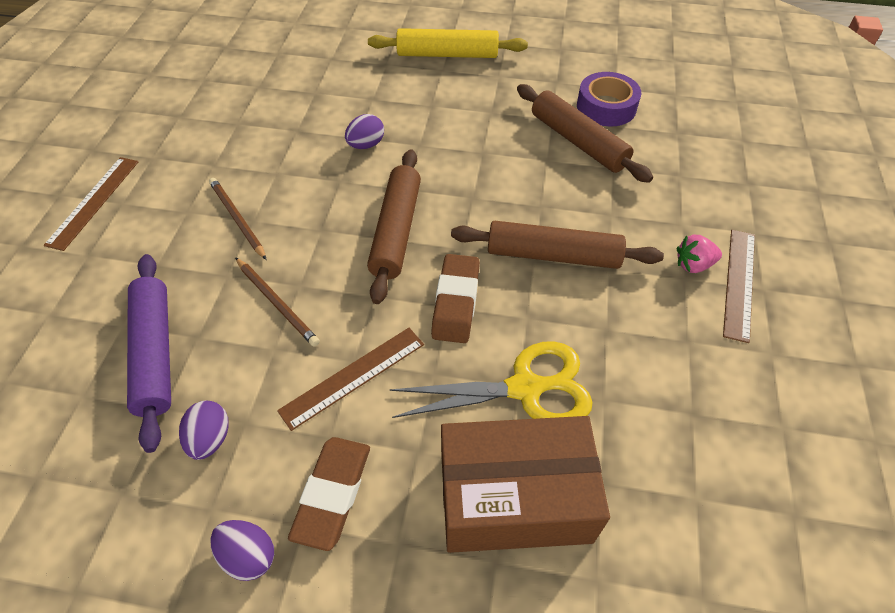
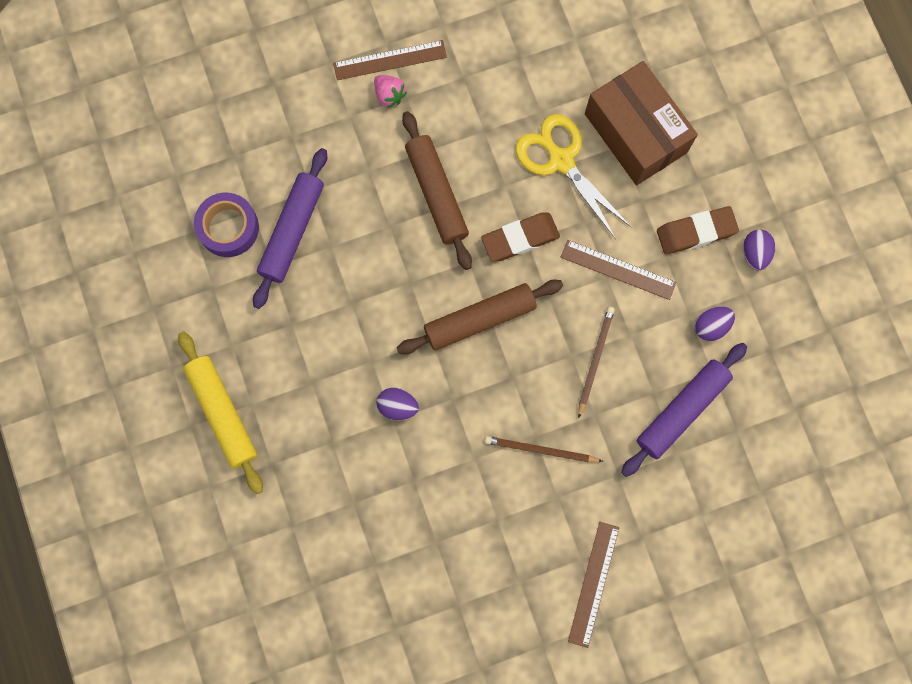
camera: 120 degrees left, 25 degrees up
brown ruler [44,157,138,251] -> brown ruler turned 60 degrees counterclockwise [568,522,619,648]
brown pencil [209,178,267,260] -> brown pencil turned 75 degrees clockwise [485,436,603,462]
brown rolling pin [517,84,653,183] -> purple rolling pin [253,148,327,309]

